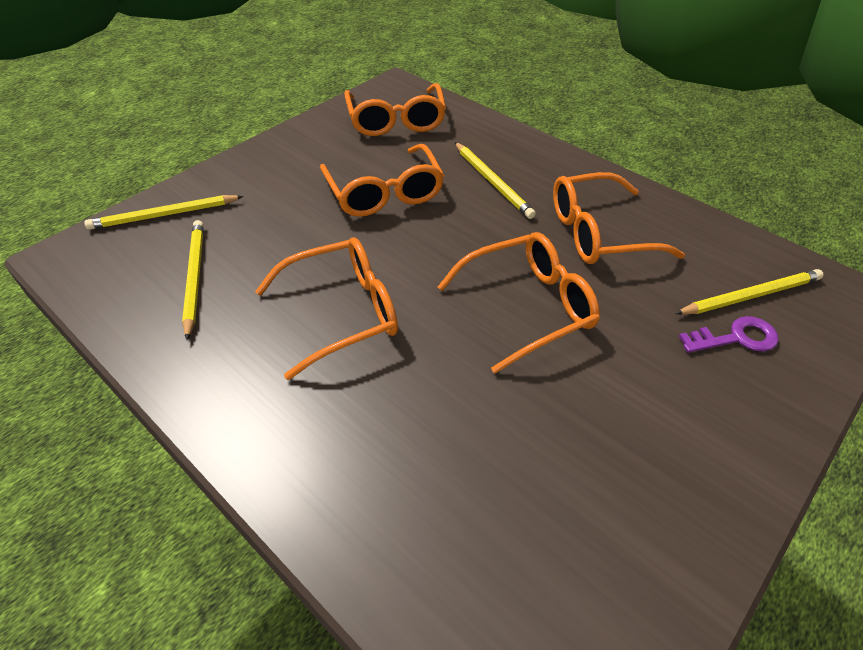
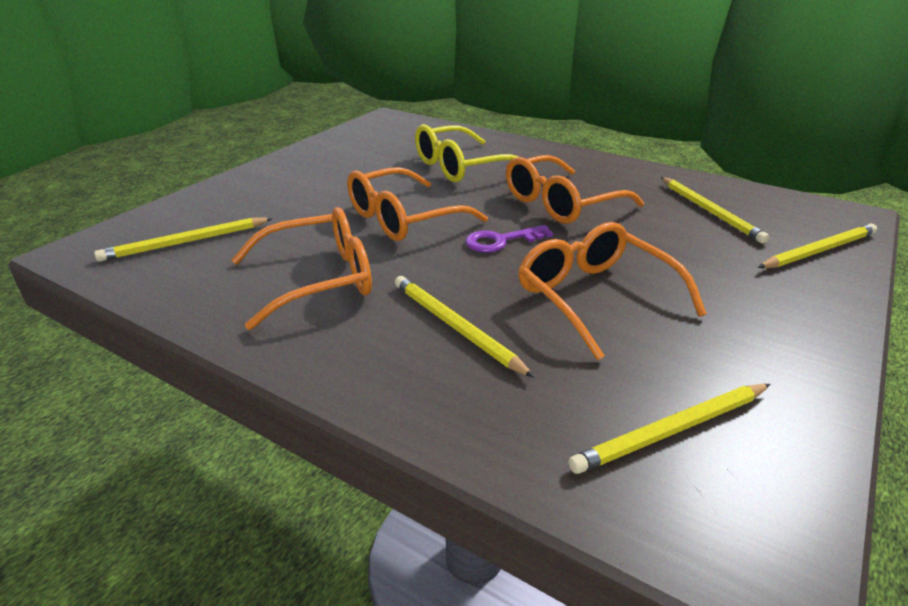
camera: 170 degrees right, 15 degrees down
orange glasses [344,83,446,136] -> yellow pencil [568,384,770,474]
purple key [679,316,779,353] -> purple key moved to [465,225,553,253]
none -> yellow glasses [415,124,518,182]

